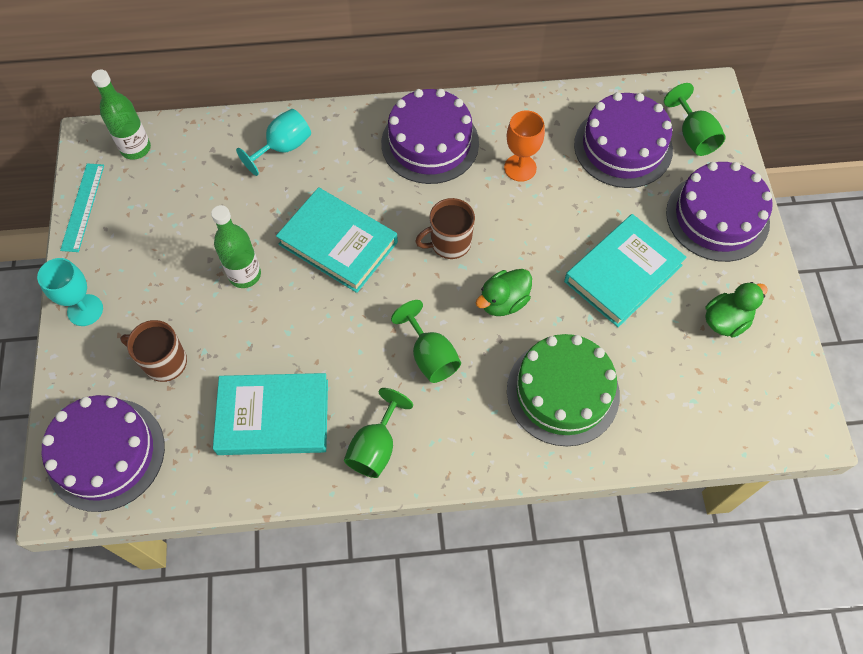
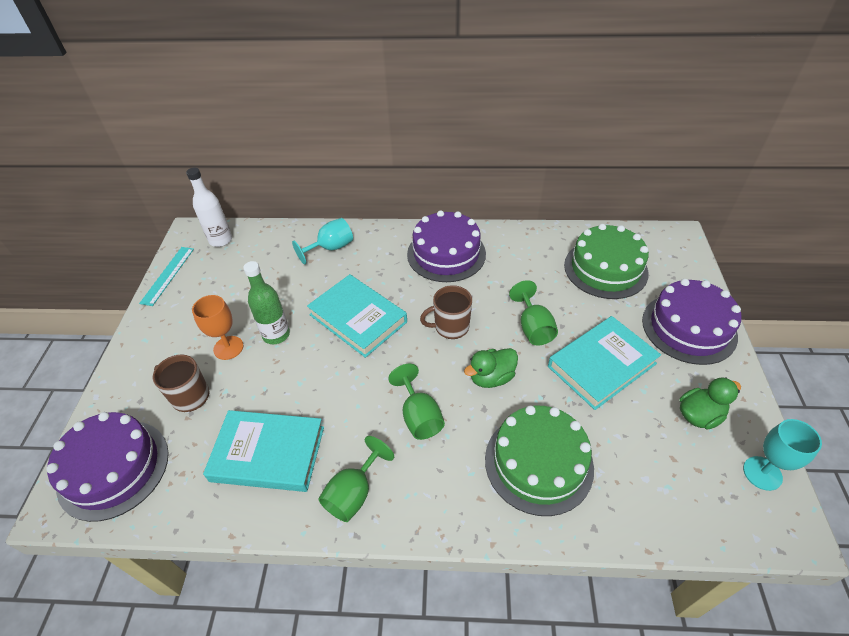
camera: 10 degrees right, 15 degrees down
turquoise goblet [37,258,103,326] -> turquoise goblet moved to [743,419,822,491]
green bottle [92,70,151,160] -> white bottle [186,168,232,247]
orange goblet [504,110,545,182] -> orange goblet moved to [192,295,243,360]
purple cake [574,92,673,188] -> green cake [564,224,649,299]
green goblet [664,83,726,156] -> green goblet moved to [509,280,558,346]

